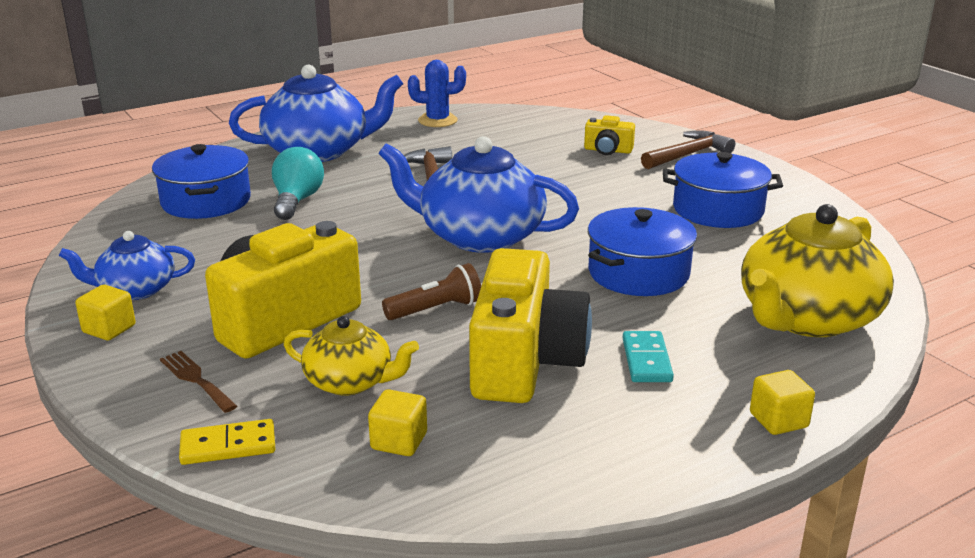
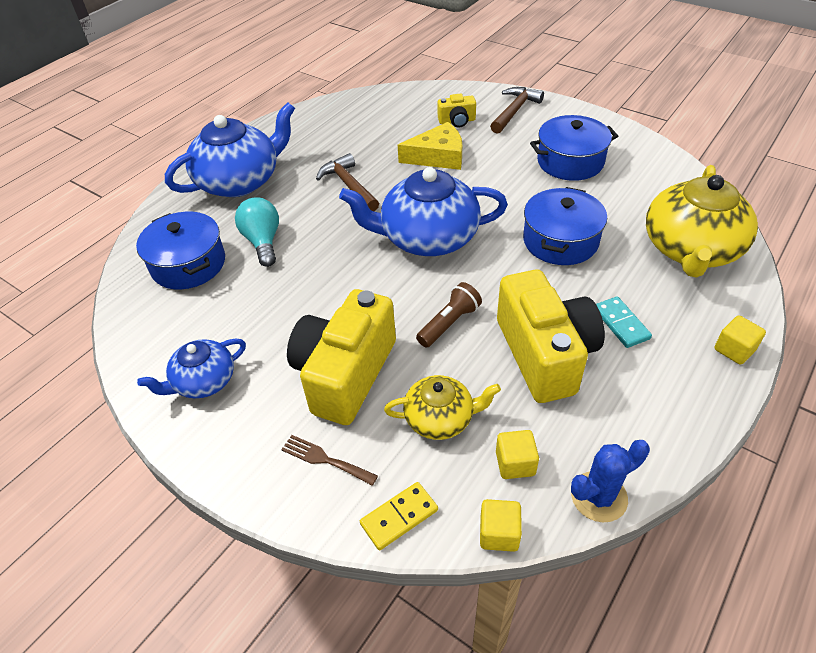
camera: 20 degrees left, 20 degrees up
yellow cube [75,285,136,340] -> yellow cube moved to [480,499,522,552]
blue cactus [408,60,466,127] -> blue cactus moved to [571,440,650,522]
none -> yellow cheese [398,122,462,170]

